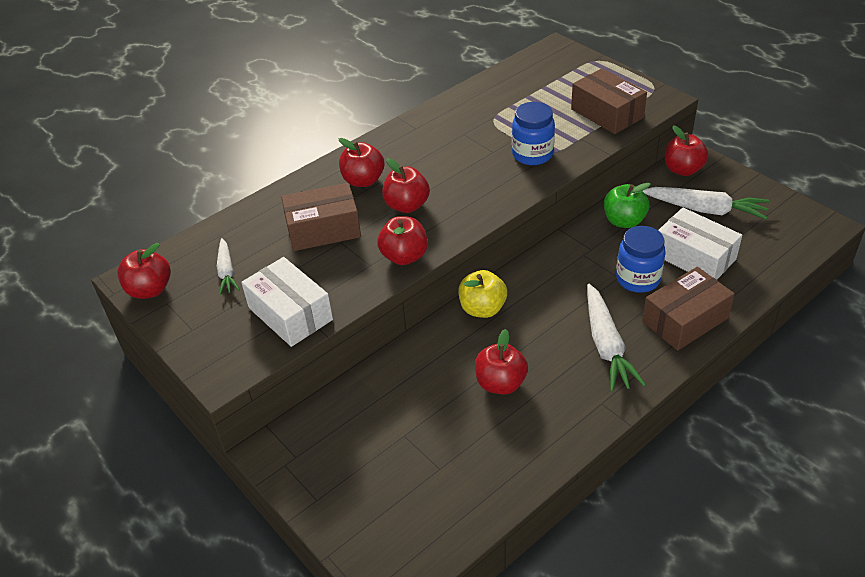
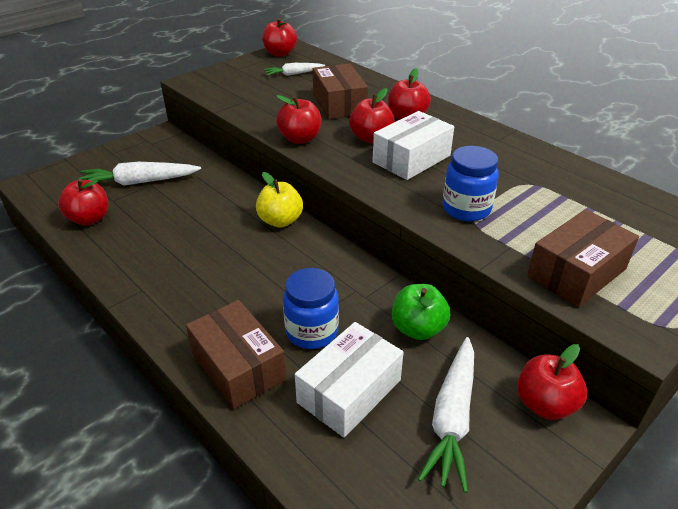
camera: 85 degrees right, 5 degrees down
white box [241,257,333,347] -> white box moved to [372,111,454,180]
red apple [475,329,528,395] -> red apple moved to [58,179,108,225]
white carrot [587,284,646,392] -> white carrot moved to [79,162,201,186]

